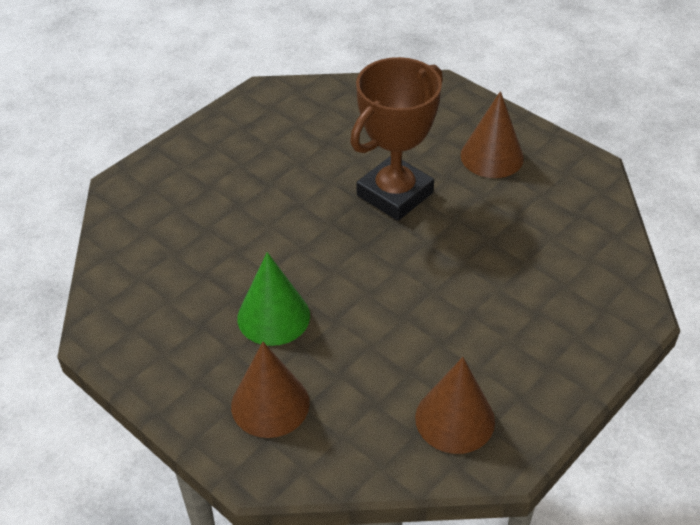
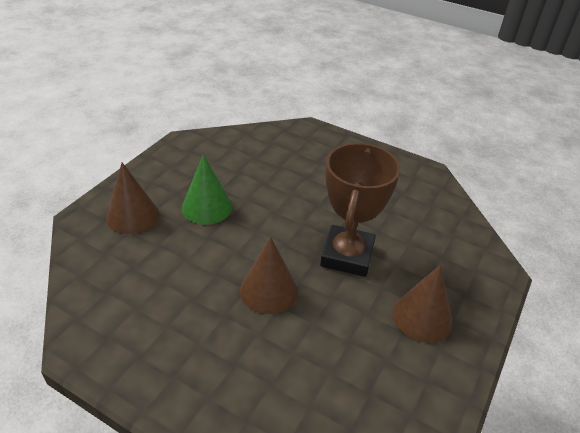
camera: 75 degrees right, 5 degrees down
brown trophy [350,57,443,221] -> brown trophy turned 75 degrees clockwise [320,143,400,277]
brown cone [415,357,495,454] -> brown cone moved to [240,237,298,314]

